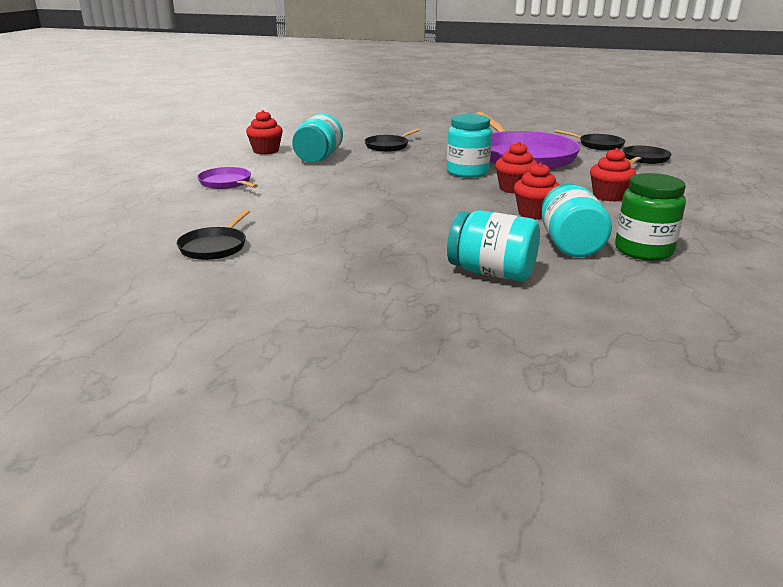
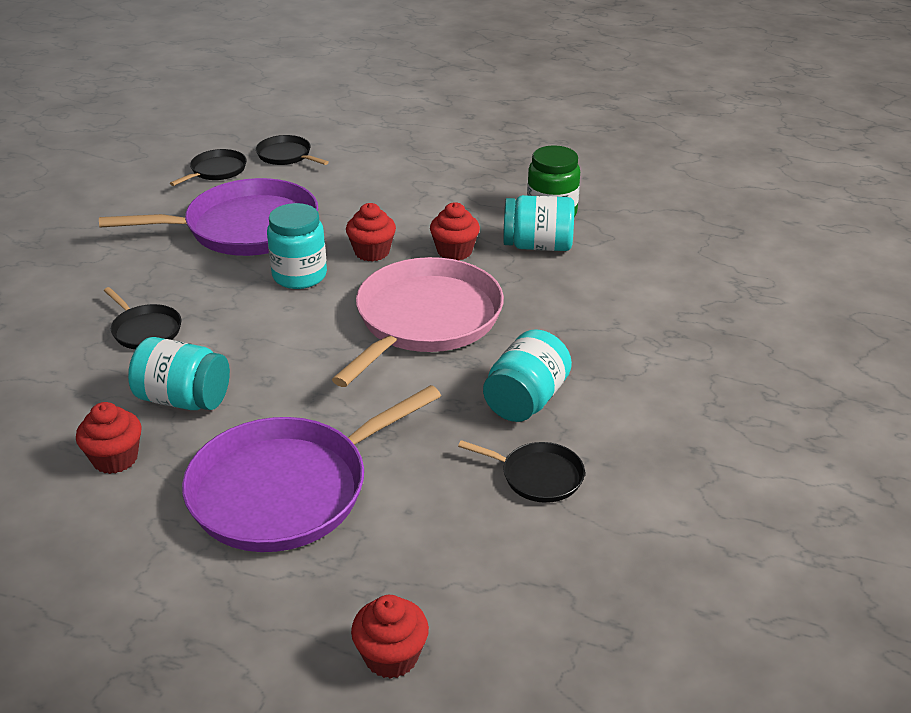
camera: 85 degrees left, 10 degrees up
purple pan [197,167,258,189] -> purple pan [182,385,441,552], size x2.17
turquoise jar [447,210,540,282] -> turquoise jar moved to [483,329,572,422]
red cupcake [590,148,636,202] -> red cupcake moved to [351,595,429,679]
none -> pink pan [332,257,504,387]

